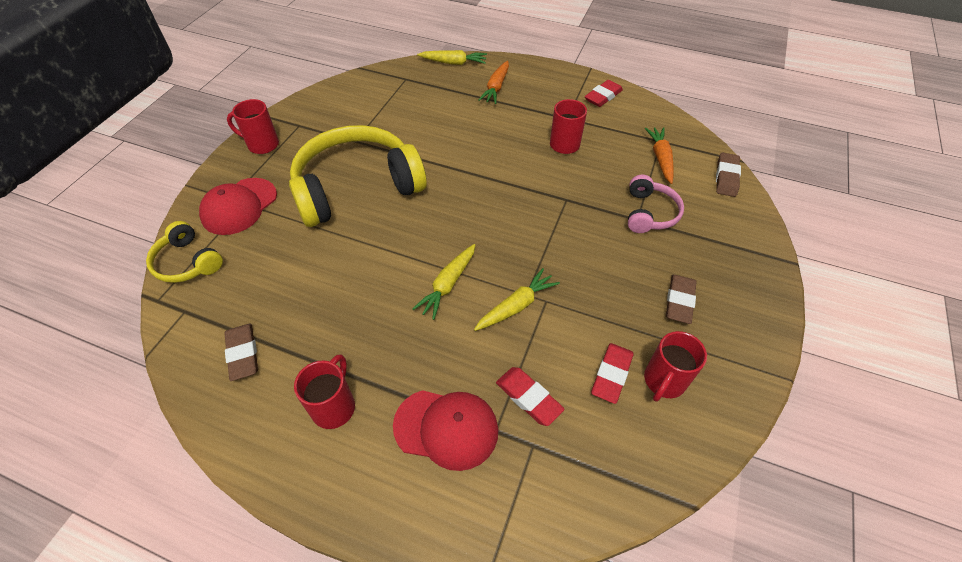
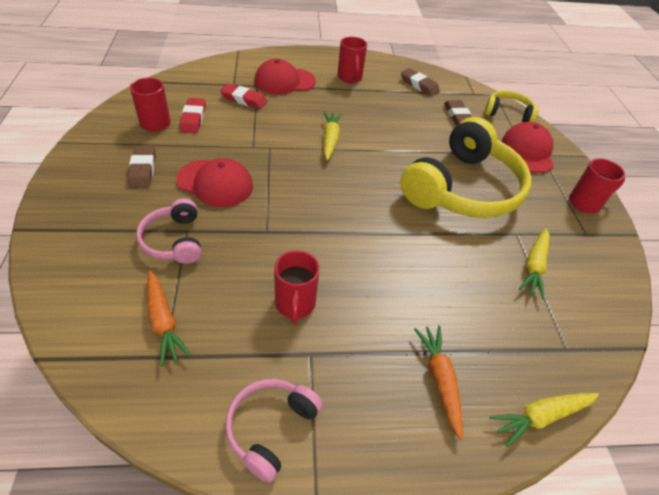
camera: 150 degrees right, 5 degrees down
yellow carrot [474,268,560,331] -> yellow carrot moved to [519,228,550,299]
red eraser [585,80,623,107] -> pink headphones [225,379,323,483]
brown eraser [716,152,741,197] -> brown eraser moved to [444,100,472,125]
none -> red cap [176,158,253,207]

